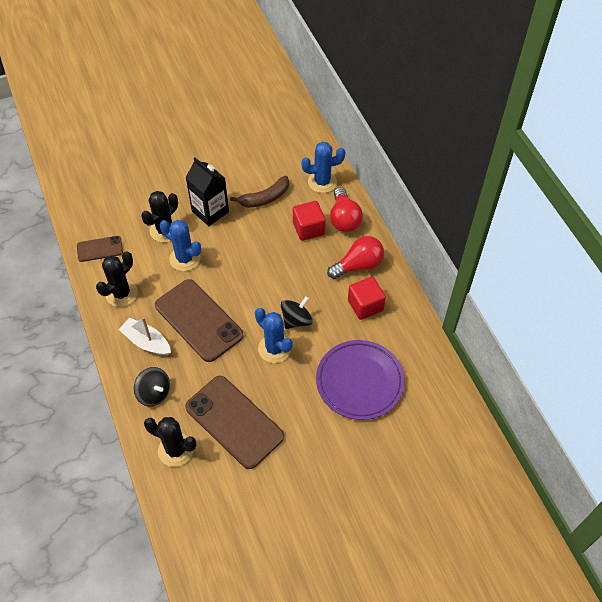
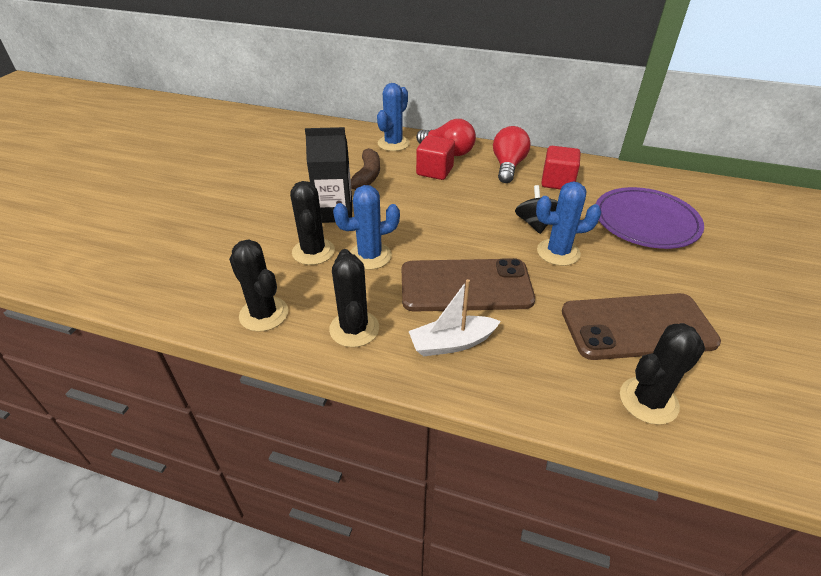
camera: 50 degrees left, 15 degrees down
brown phone [77,236,123,262] -> black cactus [229,239,288,332]
black spinning top [134,367,170,407] -> none

